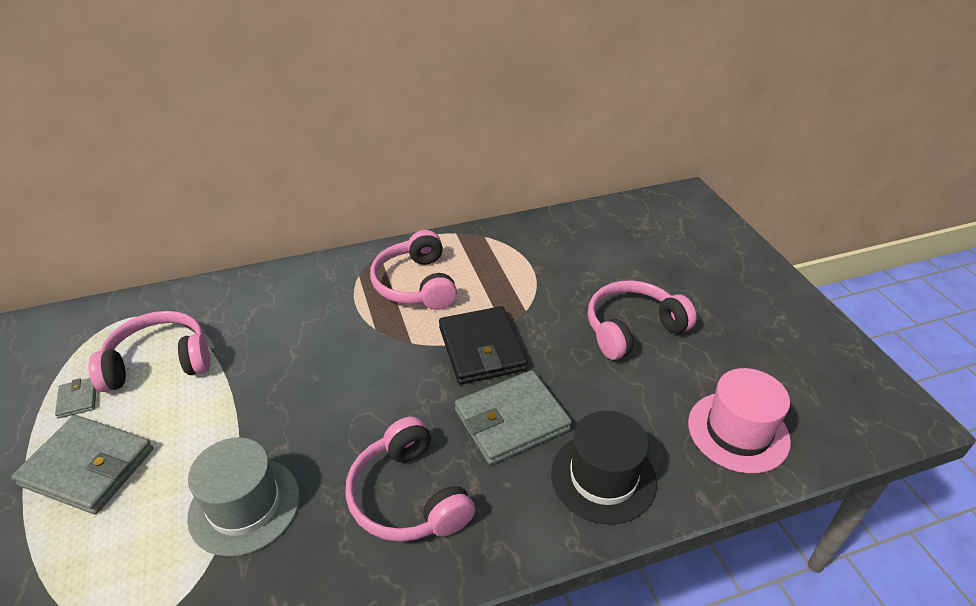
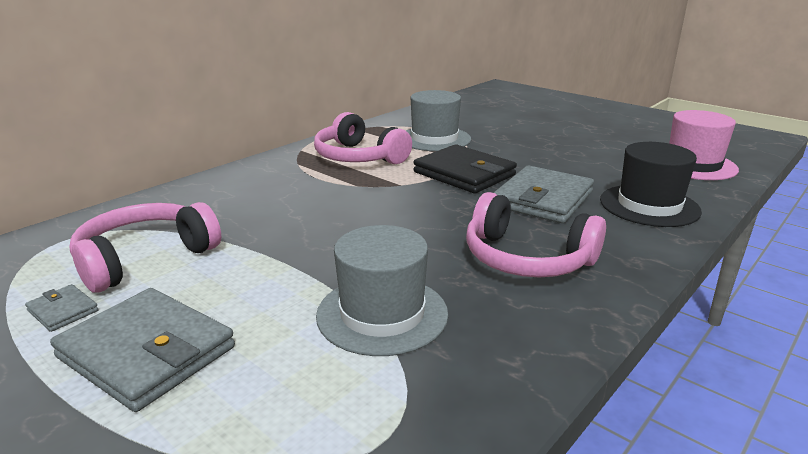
camera: 30 degrees left, 15 degrees down
grey wallet [12,415,153,515] -> grey wallet turned 45 degrees clockwise [50,288,235,412]
pink headphones [588,280,697,360] -> none
none -> grey hat [406,90,471,151]

